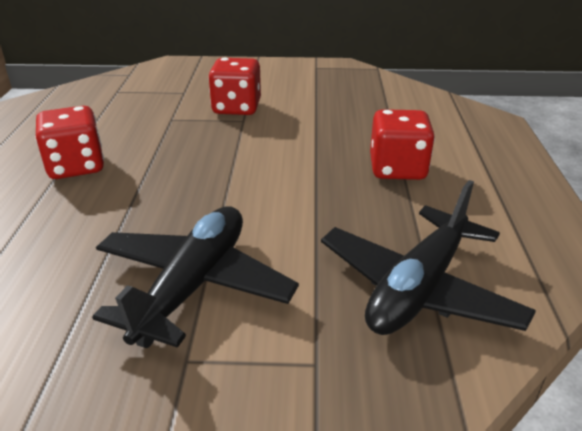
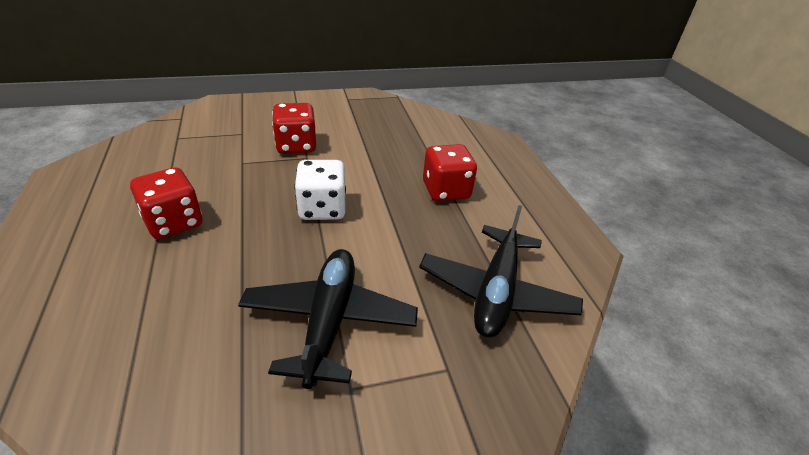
camera: 20 degrees left, 5 degrees up
none -> white dice [294,160,346,220]

